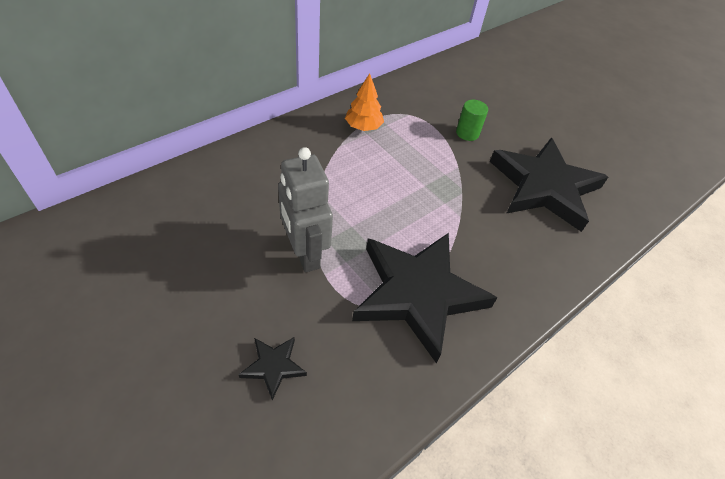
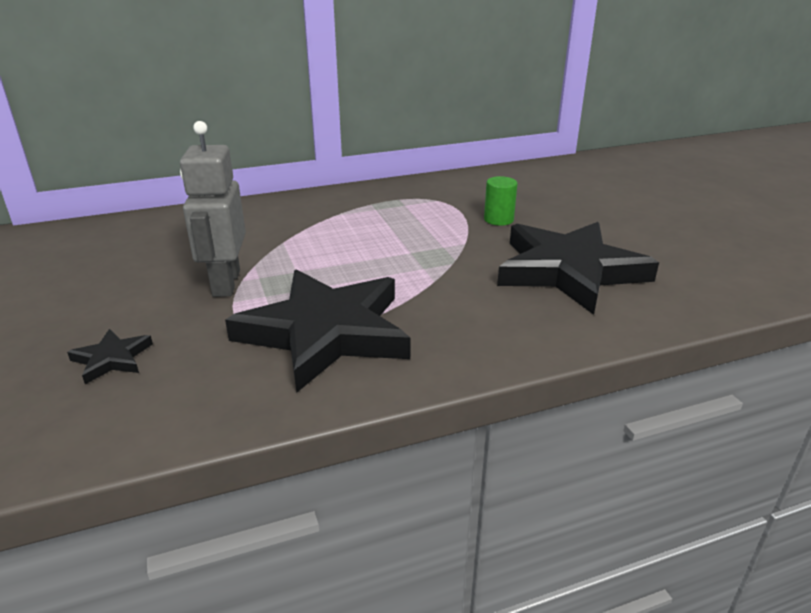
camera: 25 degrees right, 20 degrees down
orange tree [345,73,384,131] -> none

